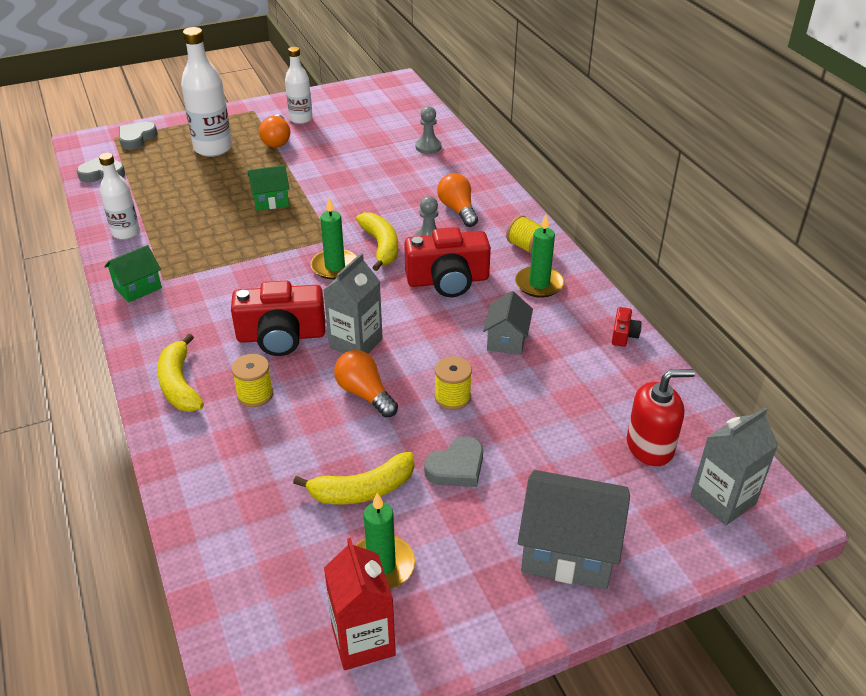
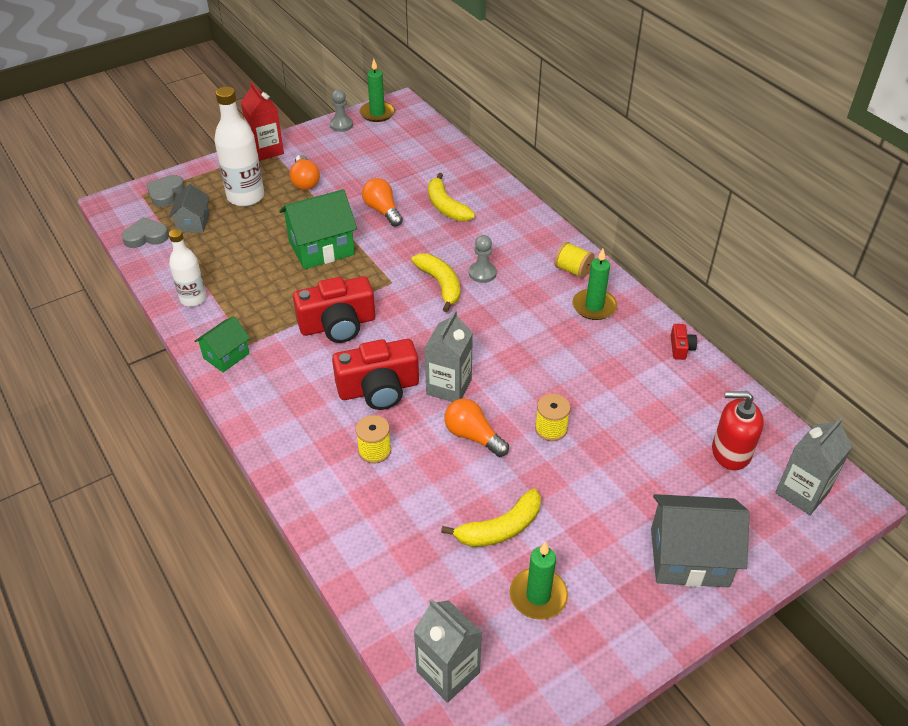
camera: 10 degrees left, 5 degrees up
yellow banana [157,334,204,412] -> yellow banana moved to [428,173,475,221]
green house [248,165,289,211] -> green house [279,189,357,269], size x1.72
white bottle [285,47,313,124] -> none
green candle [311,198,357,279] -> green candle moved to [360,59,395,122]
red carton [324,538,396,670] -> red carton moved to [241,82,284,161]
red camera [404,227,491,297] -> red camera moved to [293,276,375,343]
grey pawn [416,106,442,154] -> grey pawn moved to [330,89,353,132]
grey heart [424,436,483,487] -> none
orange light bulb [437,173,478,227] -> orange light bulb moved to [362,178,403,227]
grey house [483,291,533,355] -> grey house moved to [169,184,210,233]
red soap dispenser [627,369,695,466] -> red soap dispenser turned 150 degrees counterclockwise [712,391,764,470]
none -> grey carton [414,599,482,703]

